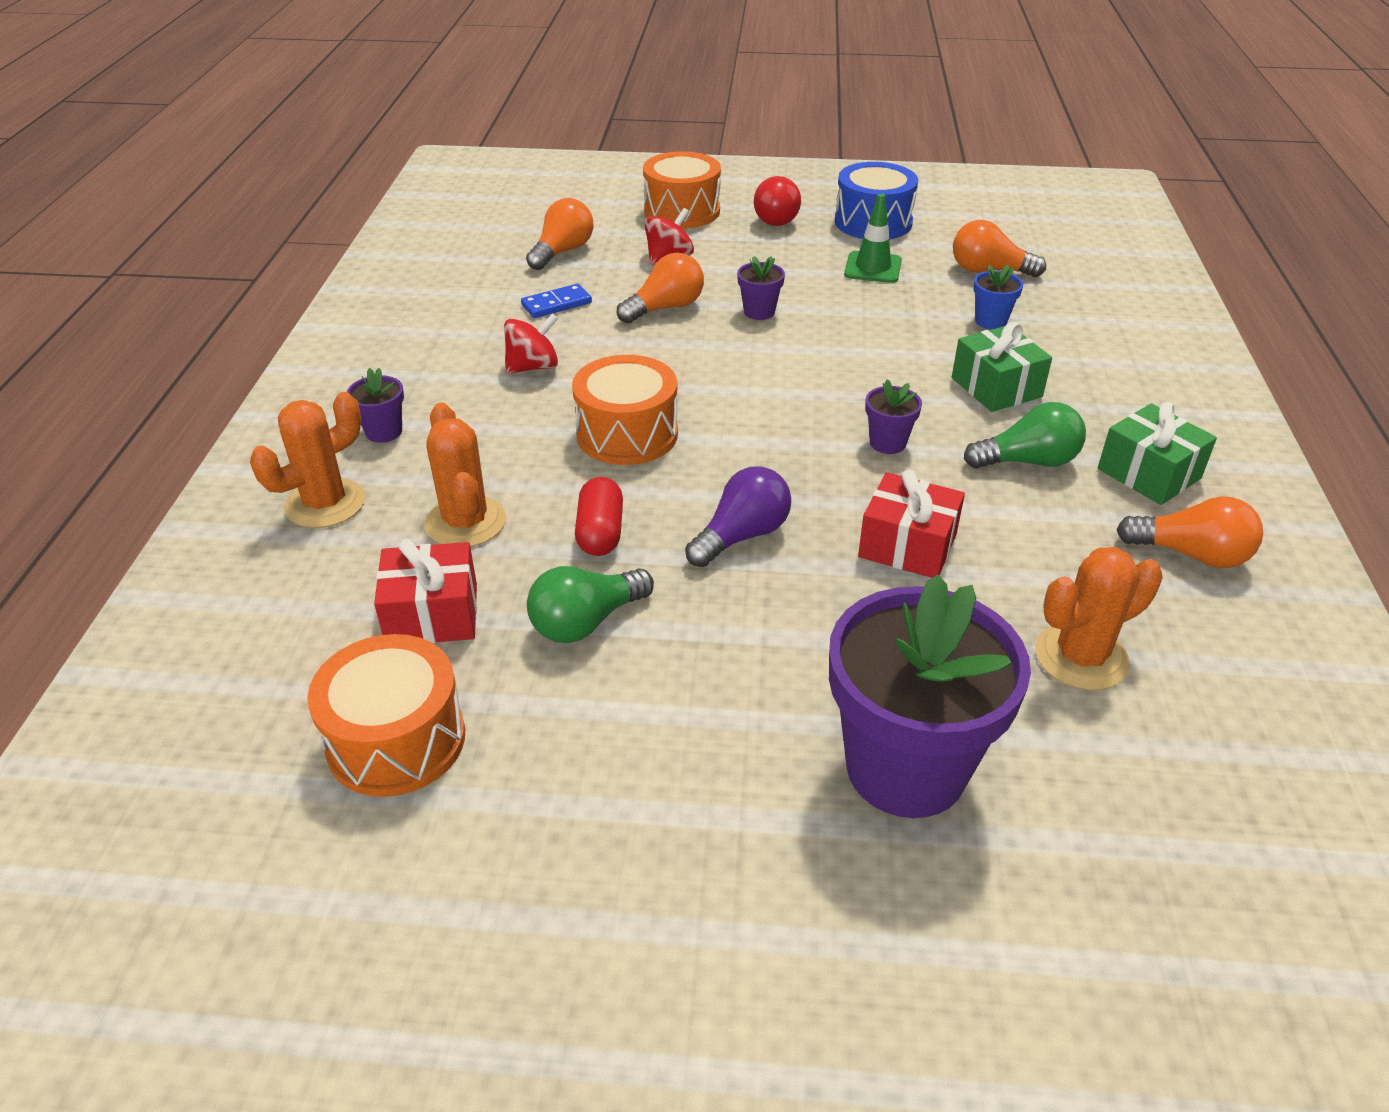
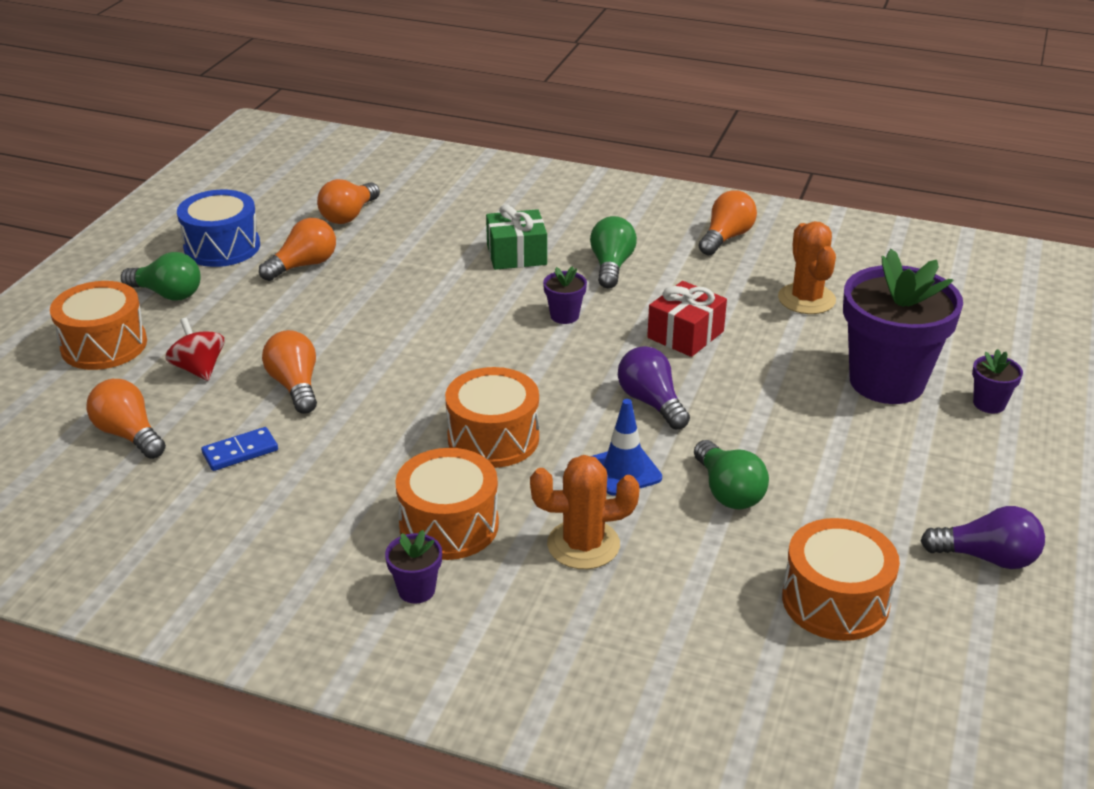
camera: 75 degrees left, 5 degrees down
orange cactus [250,392,365,528] -> none
red gift [374,539,477,643] -> none
red spinning top [504,313,558,374] -> none
blue domino [521,284,592,318] -> blue domino turned 75 degrees clockwise [201,427,278,471]
red capsule [575,477,623,556] -> blue traffic cone [592,399,662,496]
purple flower pot [737,256,785,320] -> purple flower pot moved to [972,349,1023,413]
red light bulb [754,176,801,226] -> green light bulb [121,252,201,301]
green traffic cone [844,194,902,283] -> orange light bulb [259,218,336,281]
blue flower pot [973,265,1023,329] -> none
green gift [1098,402,1217,505] -> none
none -> orange drum [395,448,499,560]
none -> purple light bulb [921,506,1045,569]

